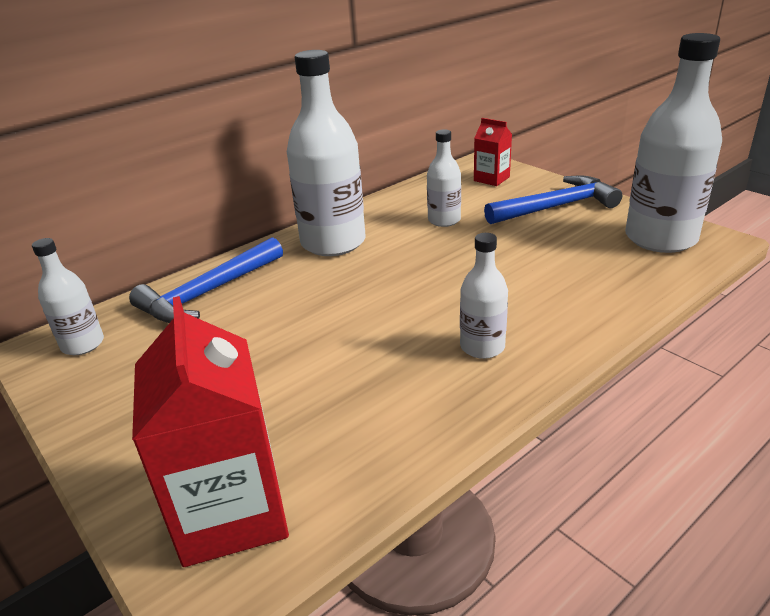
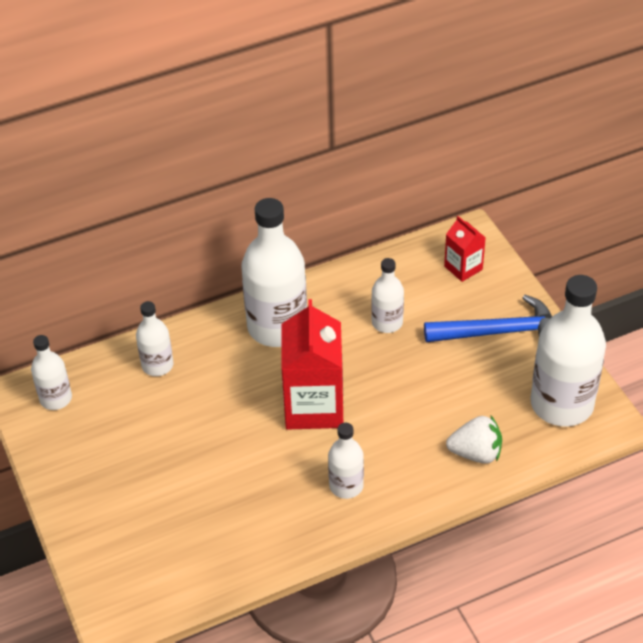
camera: 15 degrees right, 15 degrees up
blue hammer [129,237,283,323] -> white bottle [136,301,173,376]
red carton [132,296,289,567] -> red carton moved to [281,299,343,430]
none -> white strawberry [446,416,502,464]

